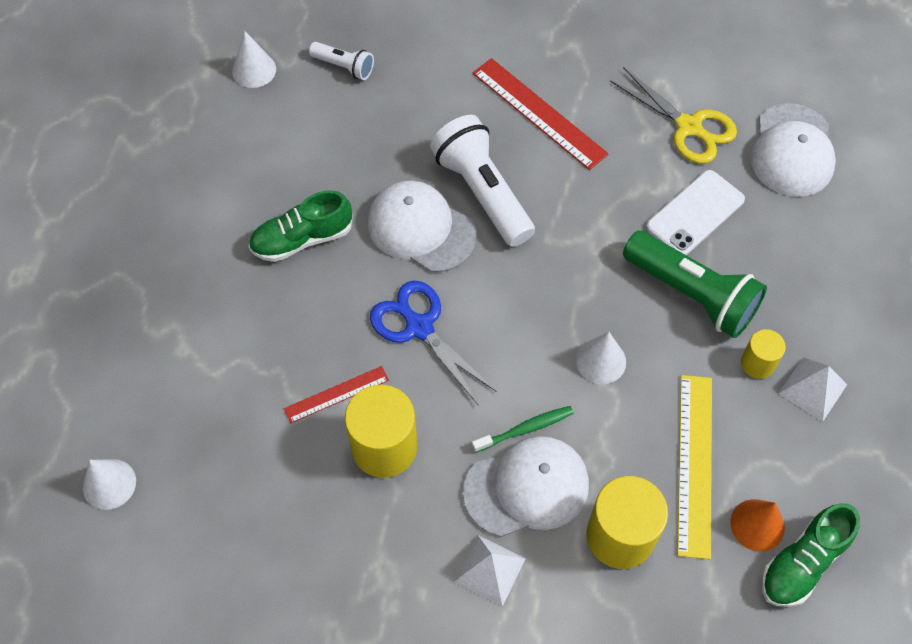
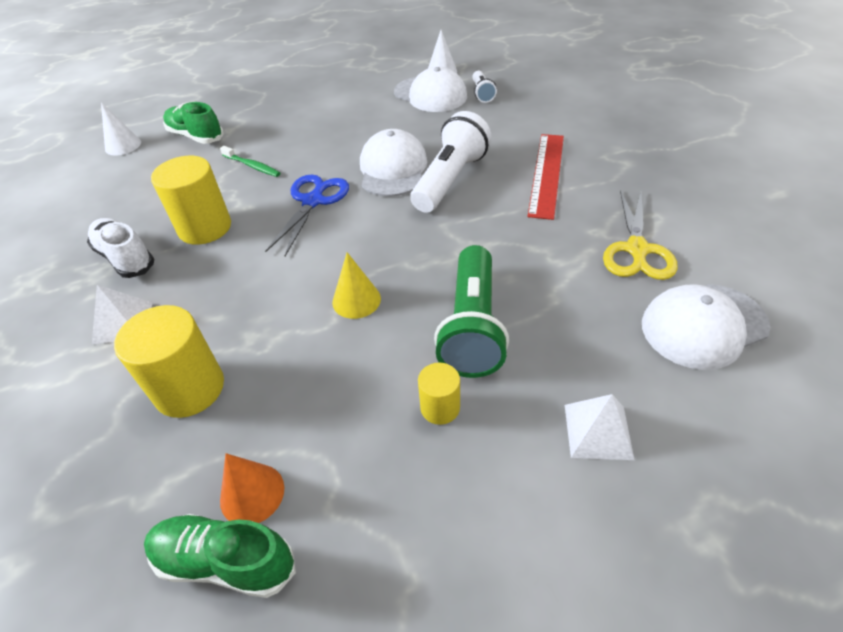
camera: 60 degrees right, 15 degrees down
green shoe [248,190,353,262] -> green shoe moved to [163,102,224,144]
red ruler [284,366,389,424] -> none
white cap [463,436,589,537] -> white cap moved to [394,67,467,112]
green toothbrush [472,406,574,453] -> green toothbrush moved to [220,146,280,177]
white cone [576,332,626,384] -> yellow cone [332,252,381,319]
white phone [646,170,745,255] -> none
yellow ruler [677,375,712,559] -> none
white pyramid [778,357,847,422] -> white pyramid moved to [565,394,635,460]
none -> white shoe [87,218,154,278]

